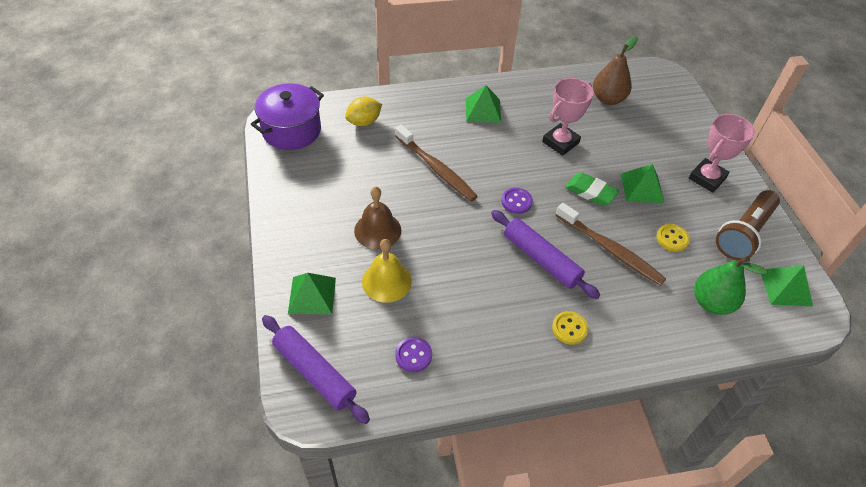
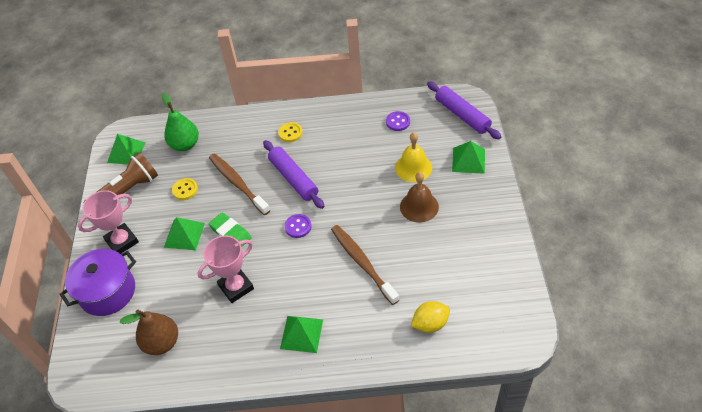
camera: 165 degrees left, 0 degrees up
purple pot [251,83,324,150] -> purple pot moved to [60,249,136,316]

